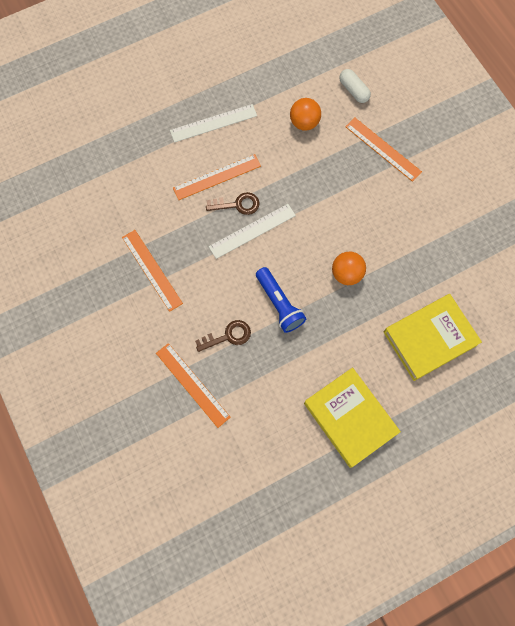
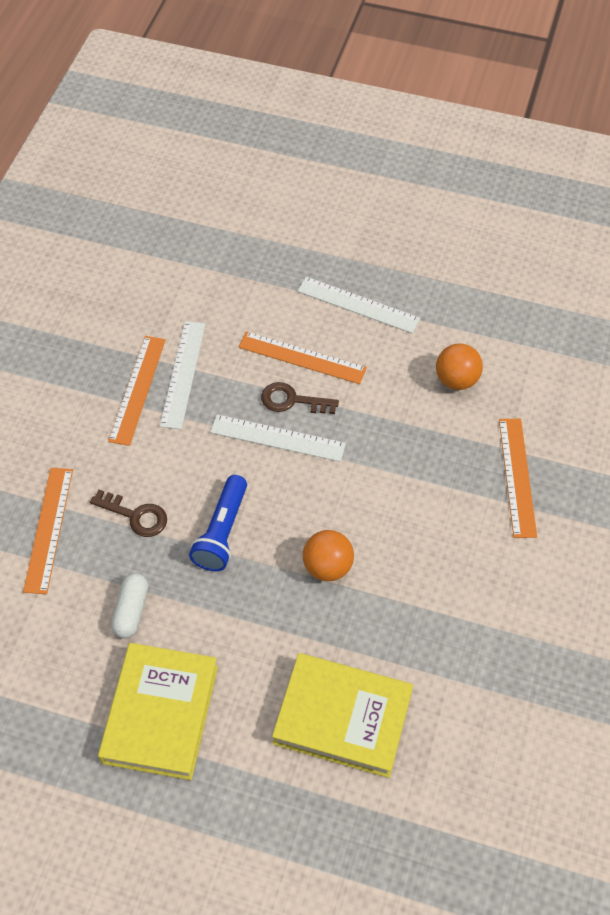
camera: 45 degrees right, 15 degrees down
brown key [206,192,259,215] -> brown key turned 150 degrees clockwise [261,382,339,414]
white capsule [339,69,371,103] -> white capsule moved to [111,573,148,638]
none -> white ruler [160,321,206,429]

